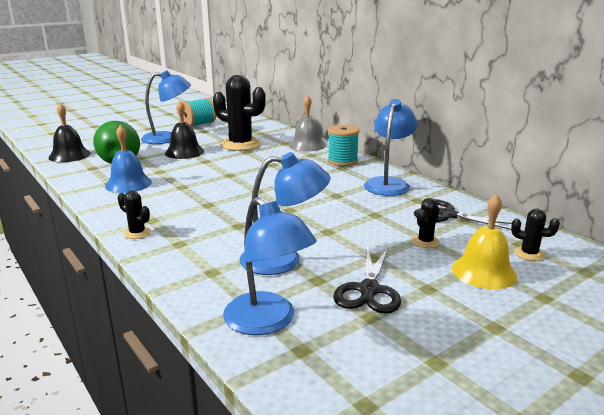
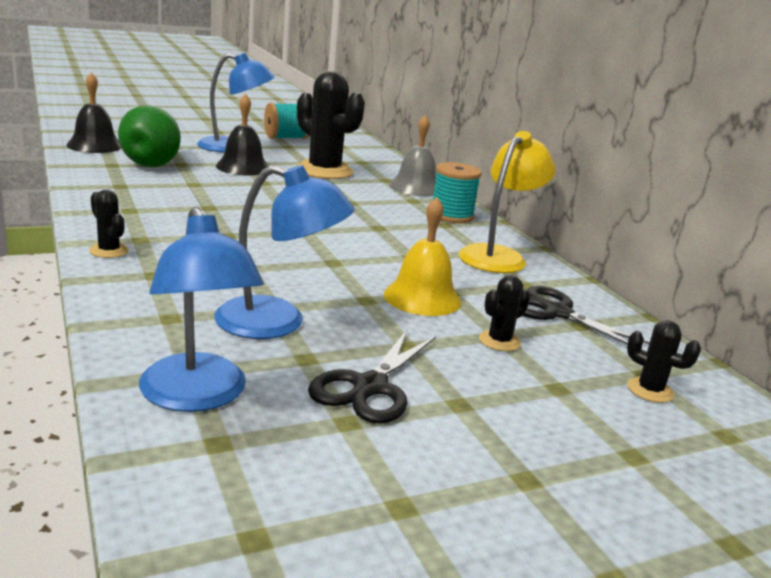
camera: 10 degrees right, 0 degrees up
blue bell [105,125,152,193] -> none
blue lamp [364,99,418,196] -> yellow lamp [459,131,556,273]
yellow bell [452,194,517,289] -> yellow bell moved to [384,197,461,316]

